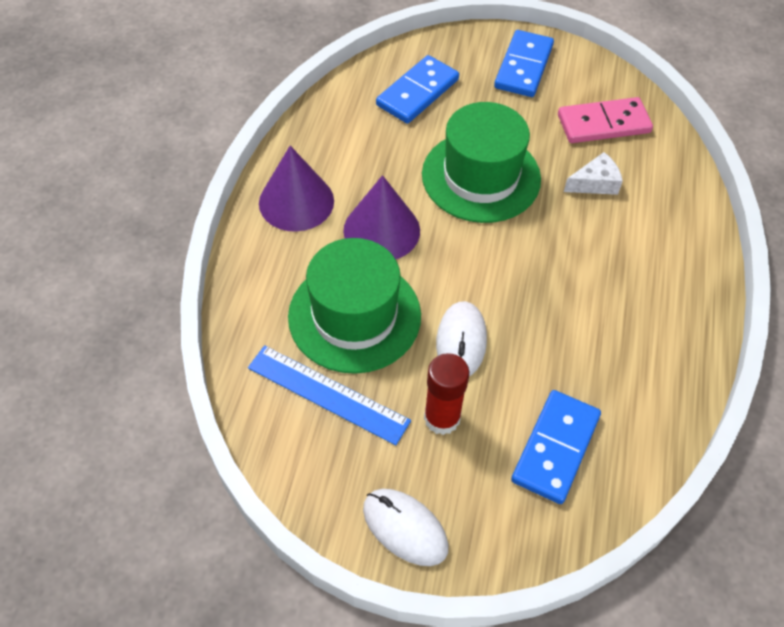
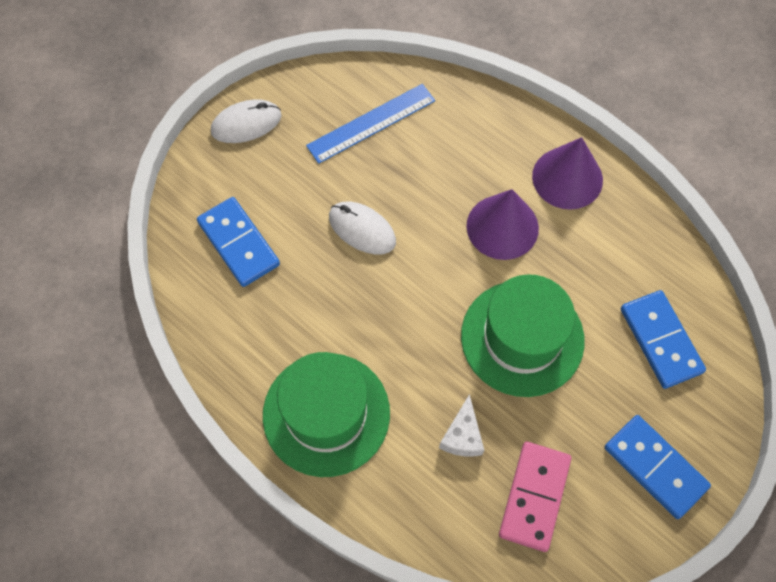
camera: 120 degrees right, 10 degrees up
green hat [288,238,421,374] -> green hat moved to [263,352,390,477]
red glue stick [424,353,469,435] -> none

